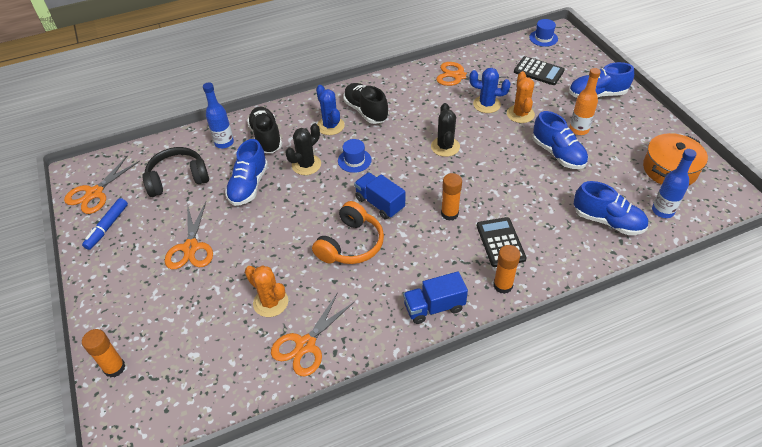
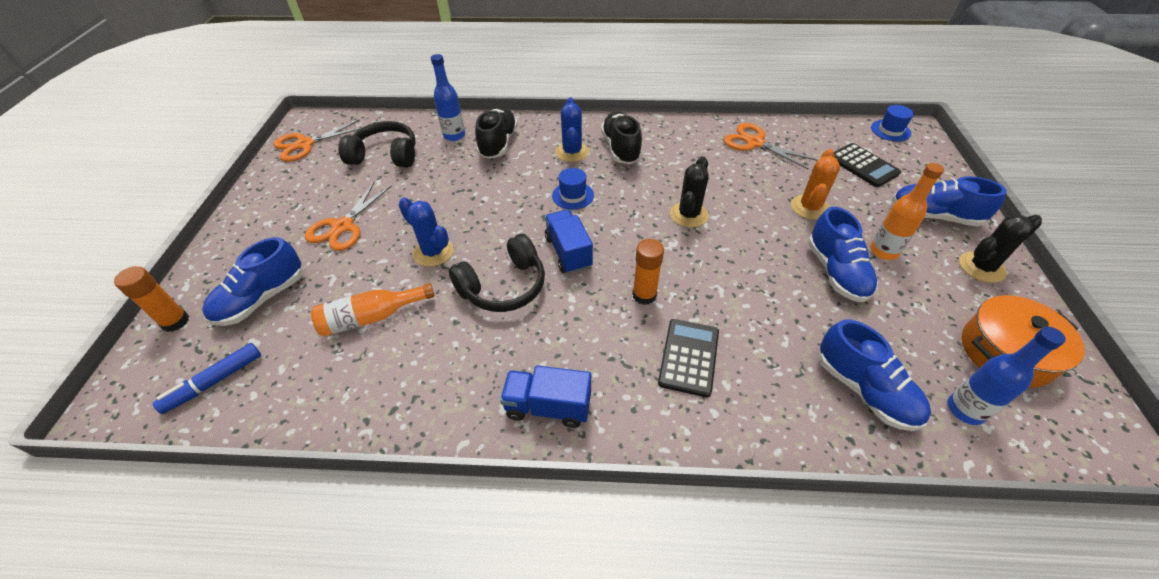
camera: 25 degrees right, 0 degrees up
blue marker [82,198,128,250] -> blue marker moved to [153,343,261,414]
blue shoe [225,139,268,206] -> blue shoe moved to [202,237,302,326]
orange cactus [245,265,288,317] -> orange bottle [311,283,435,337]
orange scissors [271,292,355,376] -> none
black cactus [285,124,321,175] -> black cactus moved to [959,215,1042,283]
orange headphones [312,201,384,264] -> black headphones [449,234,545,312]
blue cactus [469,68,511,113] -> blue cactus moved to [399,197,454,267]
orange glue stick [493,245,521,294] -> none

